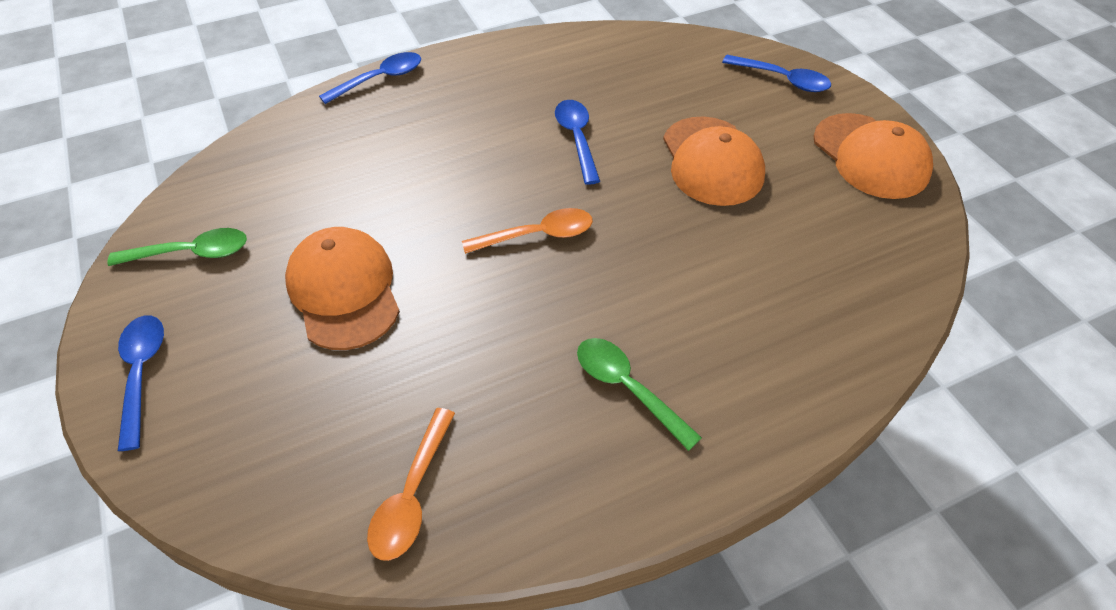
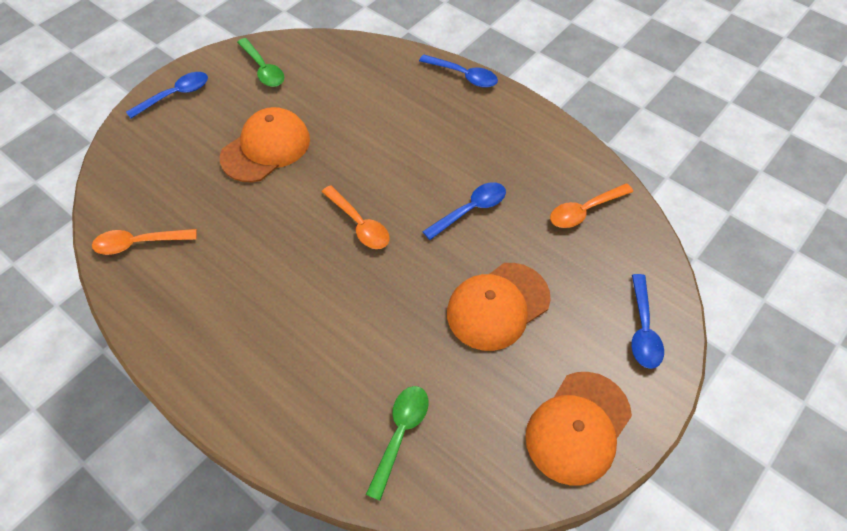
camera: 65 degrees right, 5 degrees up
green spoon [577,338,702,451] -> green spoon moved to [366,386,429,501]
none -> orange spoon [550,183,633,228]

